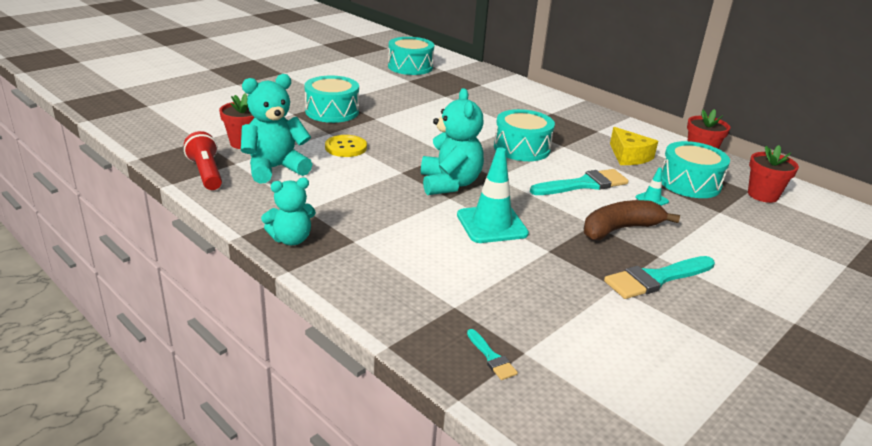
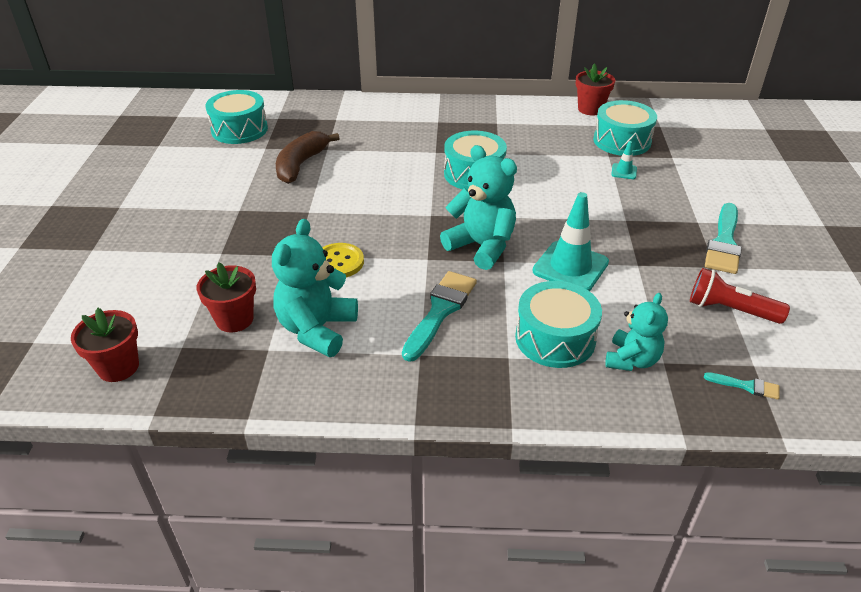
camera: 40 degrees left, 10 degrees up
red flashlight [184,131,222,190] -> red flashlight moved to [690,268,790,324]
turquoise teddy bear [261,178,316,245] -> turquoise teddy bear moved to [605,293,668,371]
turquoise drum [304,76,359,123] -> turquoise drum moved to [515,281,602,368]
turquoise brush [530,169,629,195] -> turquoise brush moved to [402,271,477,362]
brown banana [584,200,680,240] -> brown banana moved to [276,131,339,184]
yellow cheese [610,127,658,165] -> none
red flower pot [748,145,799,203] -> red flower pot moved to [71,308,139,382]

